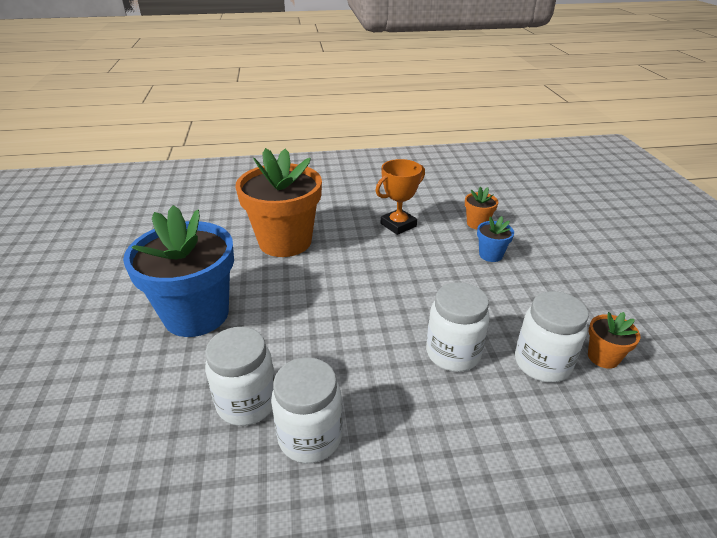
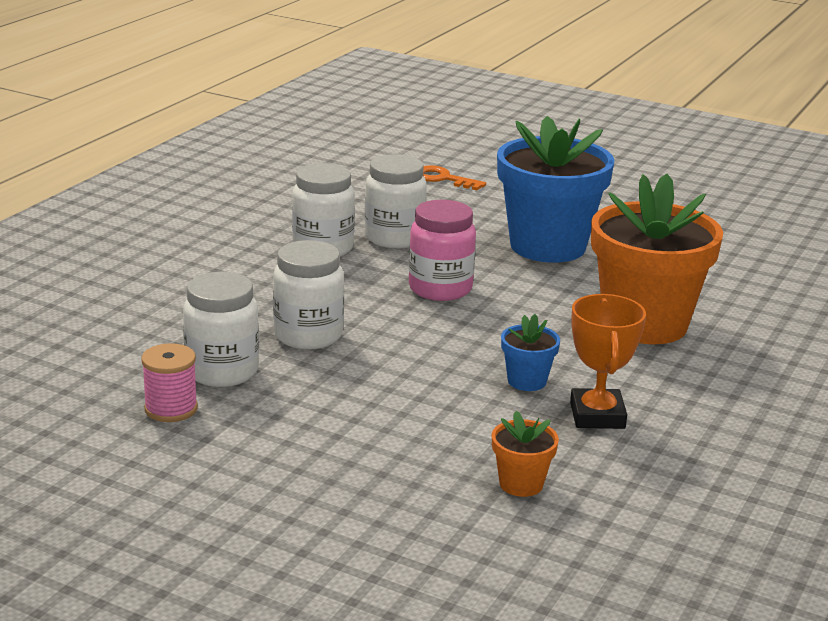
camera: 125 degrees right, 10 degrees down
blue flower pot [477,216,514,262] -> blue flower pot moved to [501,314,560,391]
orange flower pot [588,312,640,369] -> pink spool [141,343,198,422]
none -> pink jar [409,200,476,301]
none -> orange key [423,165,486,190]

